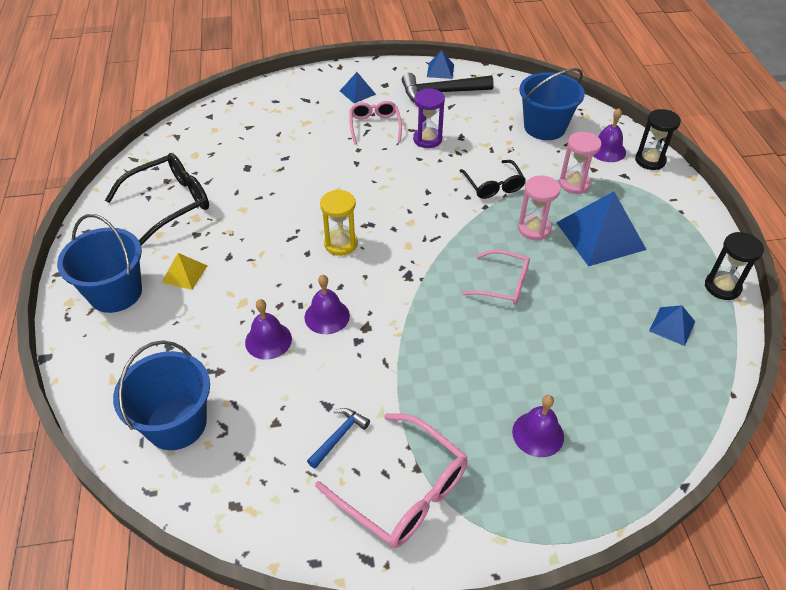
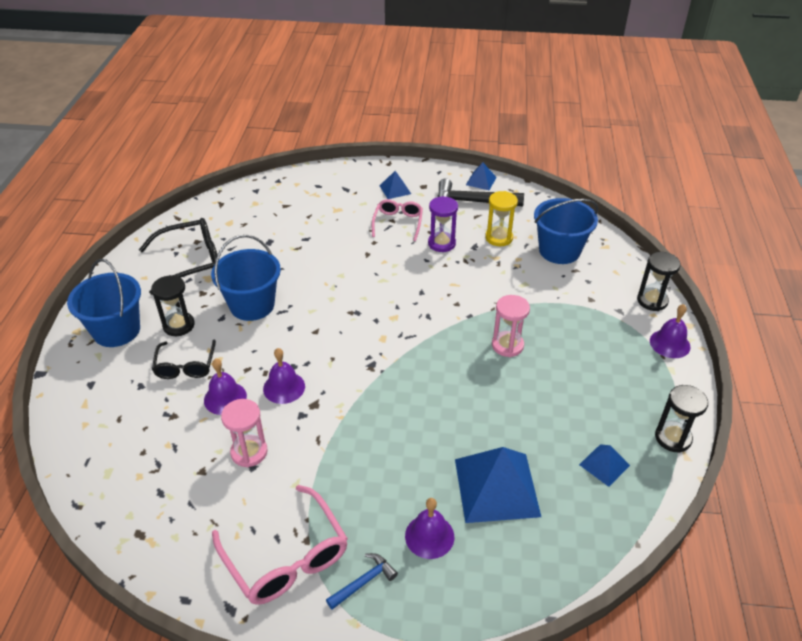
camera: 15 degrees right, 5 degrees down
blue bucket [113,340,210,450] -> blue bucket moved to [211,235,281,321]
yellow pyramid [161,253,207,290] -> black hourglass [151,275,195,336]
blue hammer [307,408,370,469] -> blue hammer moved to [326,553,398,610]
yellow hourglass [320,189,358,256] -> yellow hourglass moved to [485,191,518,246]
black glasses [460,160,526,199] -> black glasses moved to [152,340,216,379]
pink glasses [462,250,530,305] -> none
blue pyramid [556,191,647,266] -> blue pyramid moved to [455,447,541,523]
pink hourglass [559,132,601,194] -> pink hourglass moved to [221,399,268,467]
purple bell [593,108,626,162] -> purple bell moved to [650,304,690,358]

